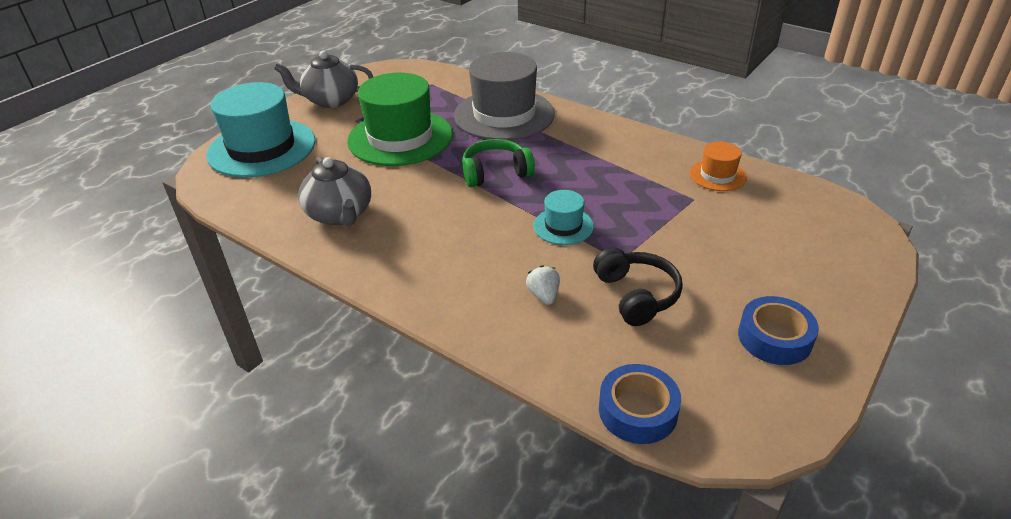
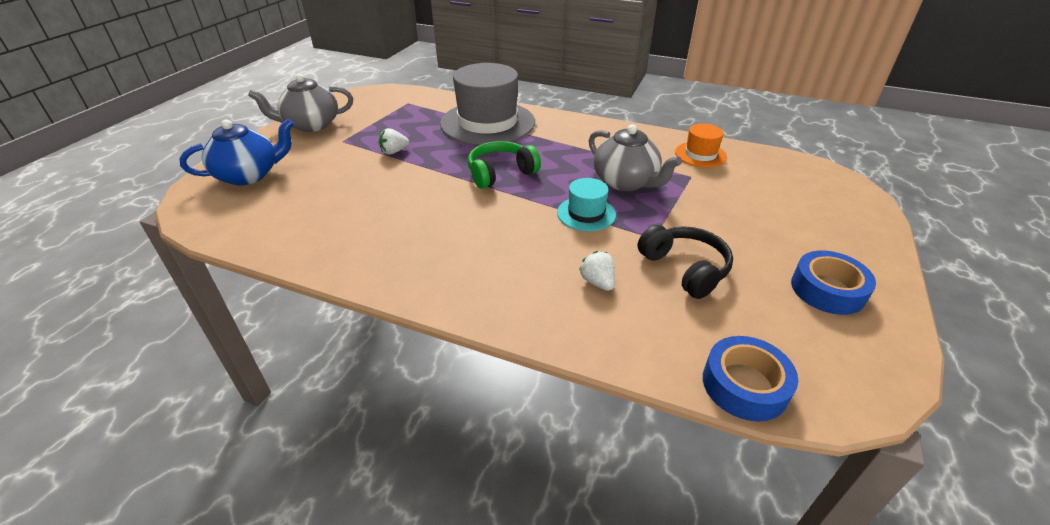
camera: 15 degrees left, 0 degrees up
turquoise hat [206,82,315,178] -> blue teapot [179,119,294,186]
grey teapot [298,156,371,226] -> grey teapot moved to [589,124,682,191]
green hat [347,72,453,166] -> white strawberry [379,128,409,154]

